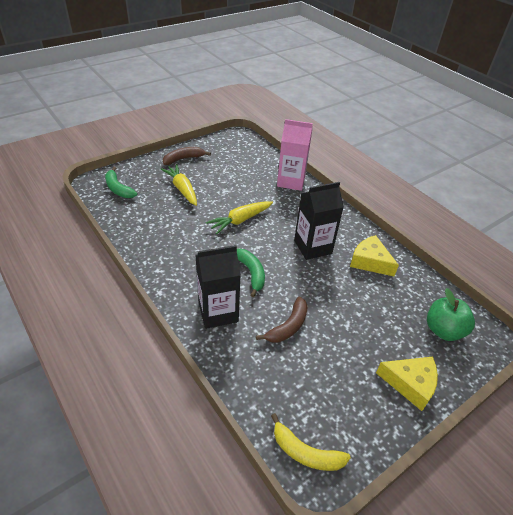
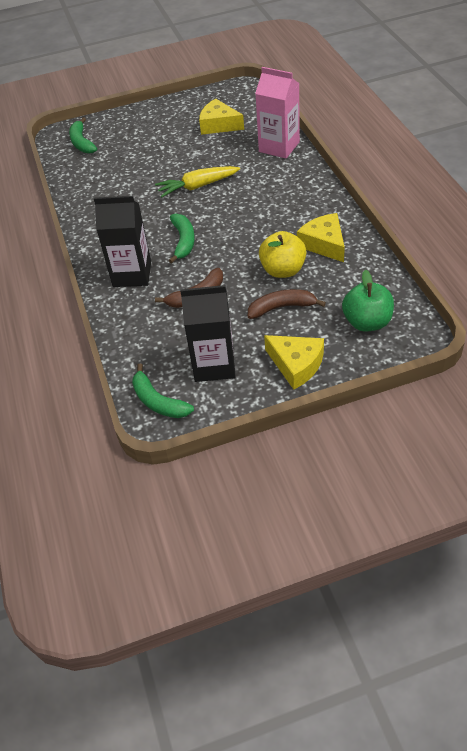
camera: 25 degrees right, 5 degrees up
yellow carrot [161,164,197,206] -> none
brown banana [163,147,211,165] -> brown banana moved to [248,289,326,319]
yellow banana [271,413,351,471] -> green banana [132,363,194,418]
black carton [294,182,344,260] -> black carton moved to [180,285,236,382]
none -> yellow cheese [199,99,244,135]
none -> yellow apple [259,231,307,278]

